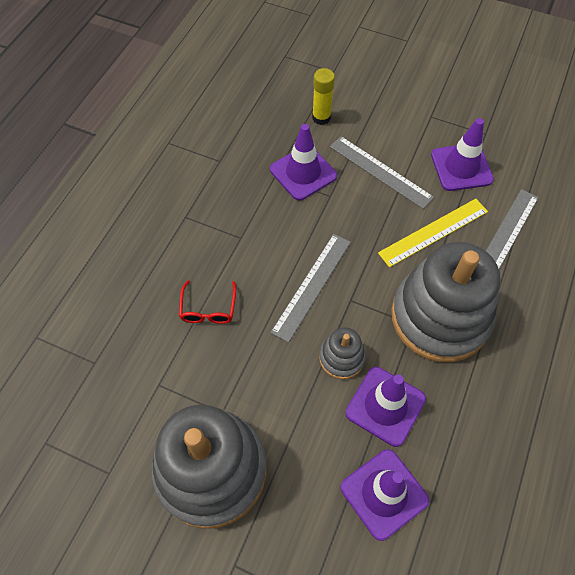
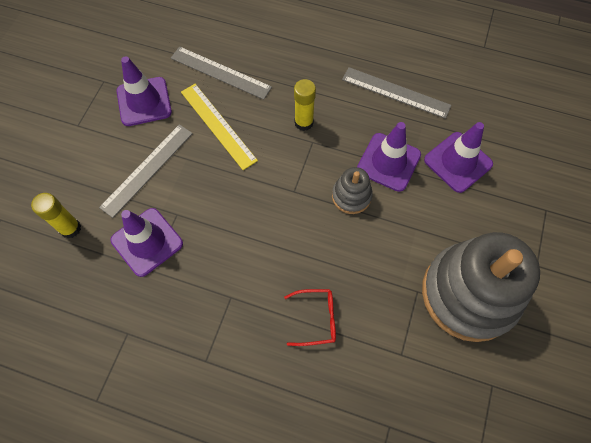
camera: 95 degrees left, 5 degrees up
grey ruler [270,234,351,343] -> grey ruler moved to [342,67,451,119]
grey stacking toy [391,242,500,362] -> yellow glue stick [294,79,316,131]

